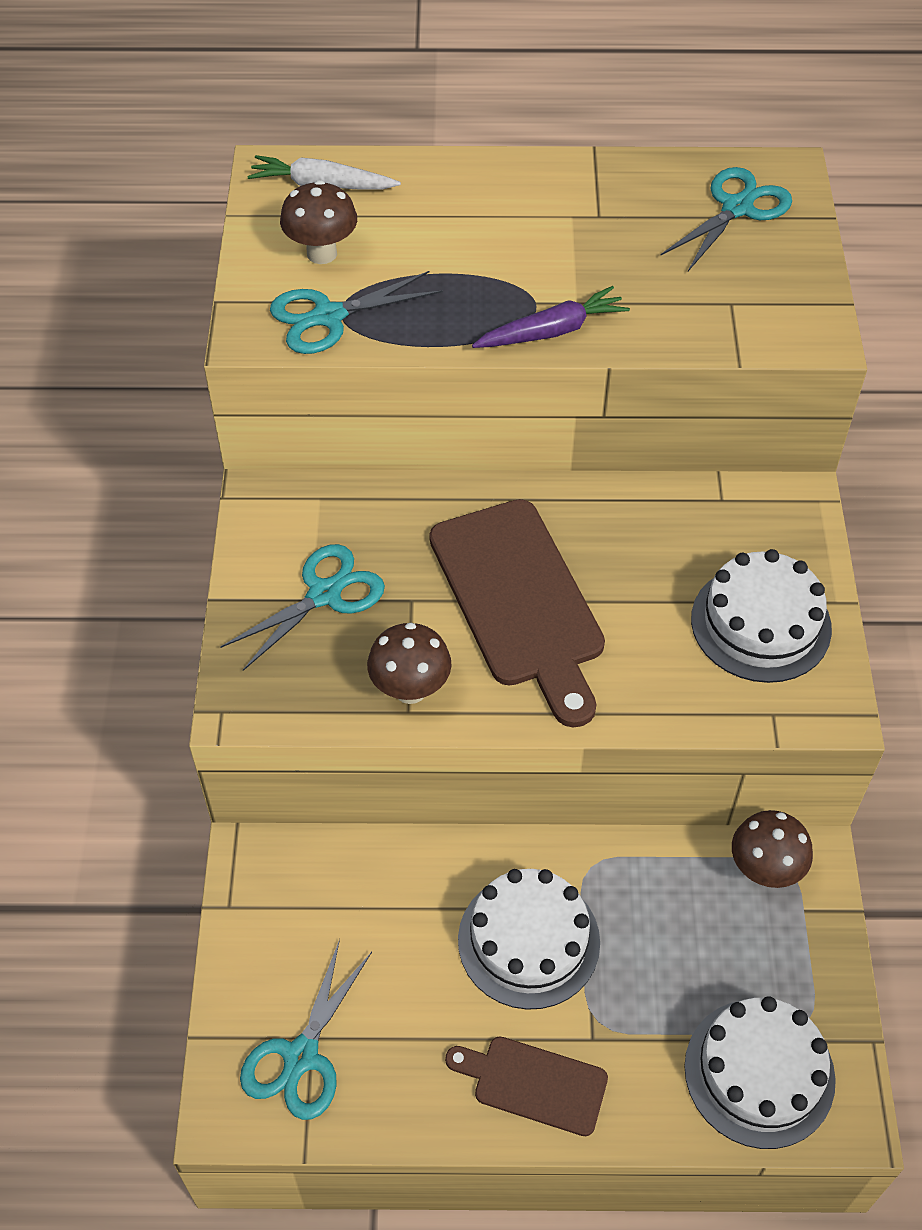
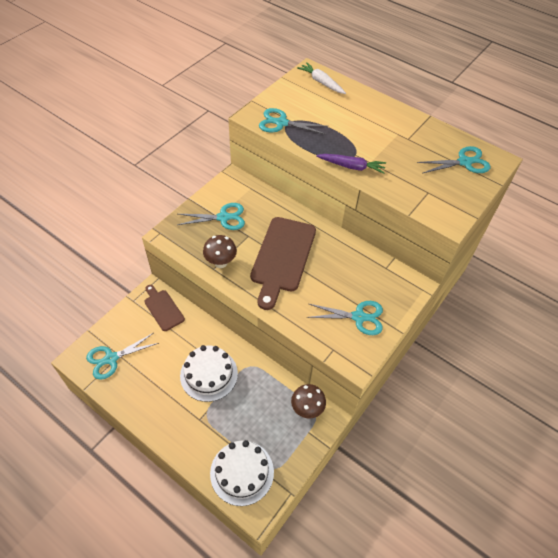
camera: 35 degrees right, 0 degrees up
brown mushroom [280,180,357,264] -> none
brown cutting board [445,1037,608,1136] -> brown cutting board moved to [144,285,185,331]
white cake [691,549,832,683] -> turquoise scissors [307,301,383,335]

